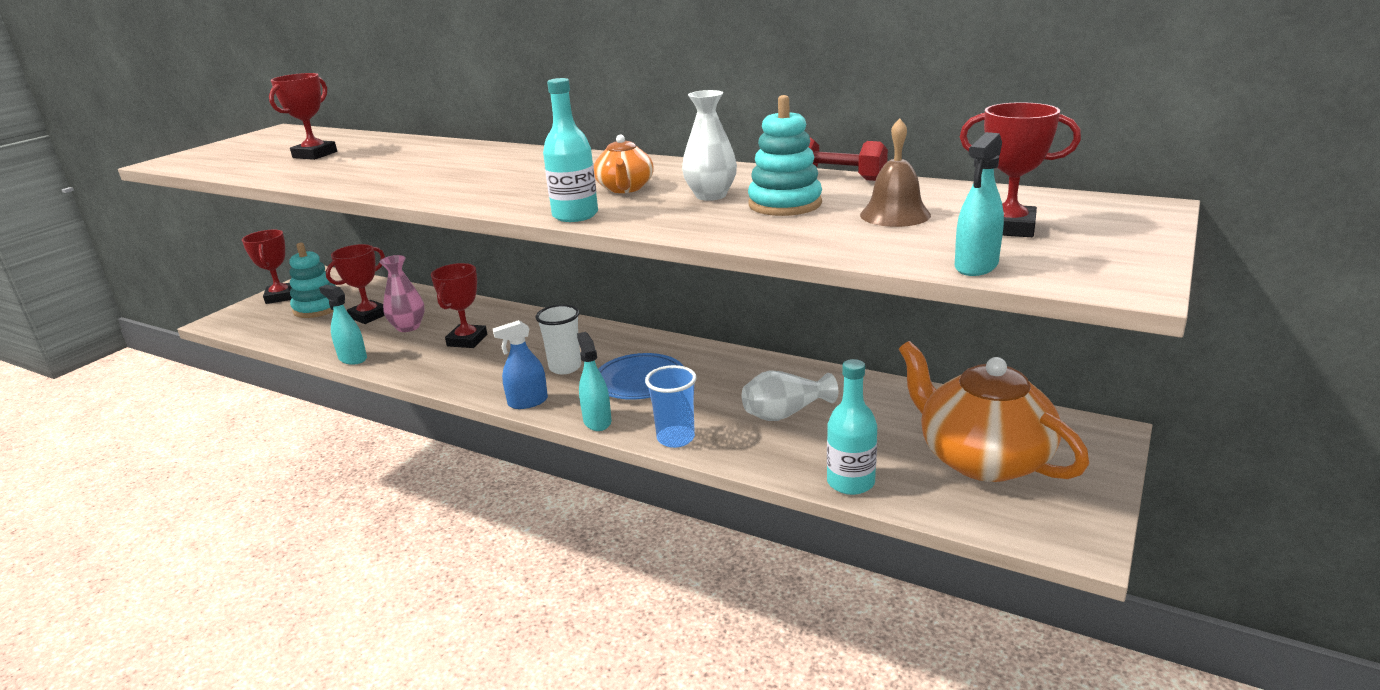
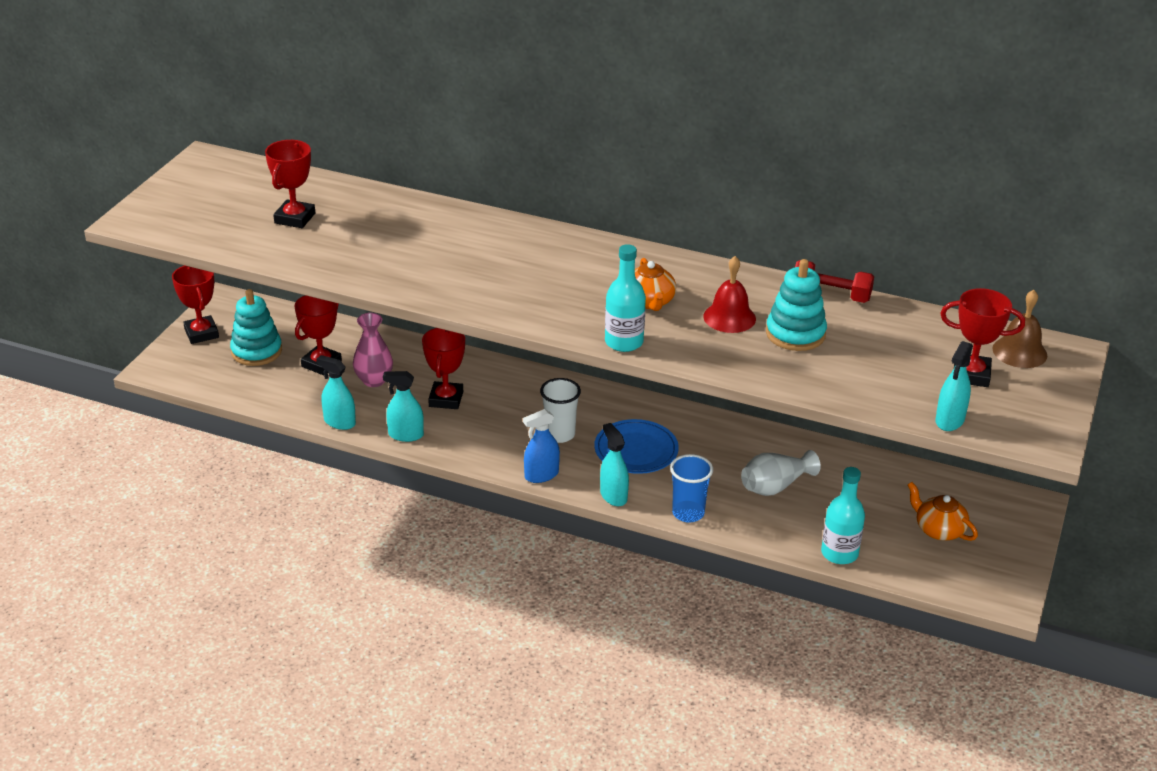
camera: 10 degrees left, 10 degrees up
white vase [682,90,737,201] -> red bell [703,256,756,333]
brown bell [860,118,931,227] -> brown bell moved to [992,290,1047,368]
orange teapot [899,341,1089,482] -> orange teapot [908,482,978,541], size x0.50
none -> turquoise spray bottle [383,371,424,442]

